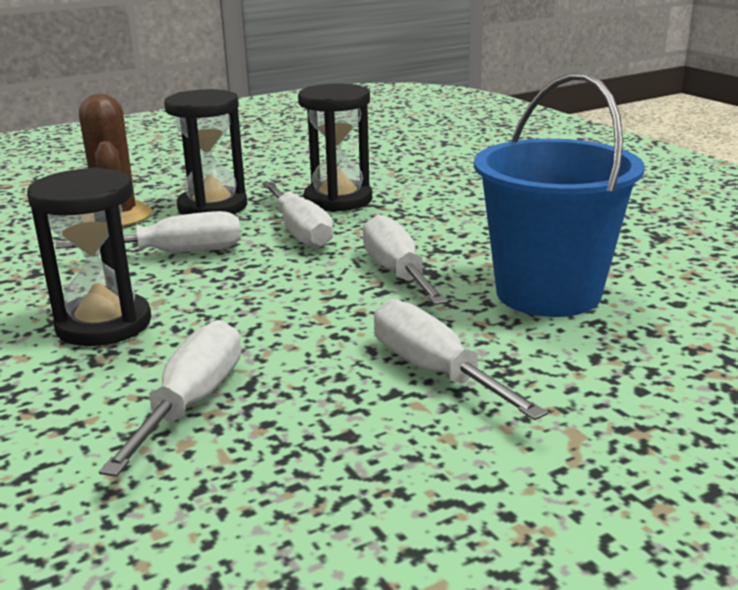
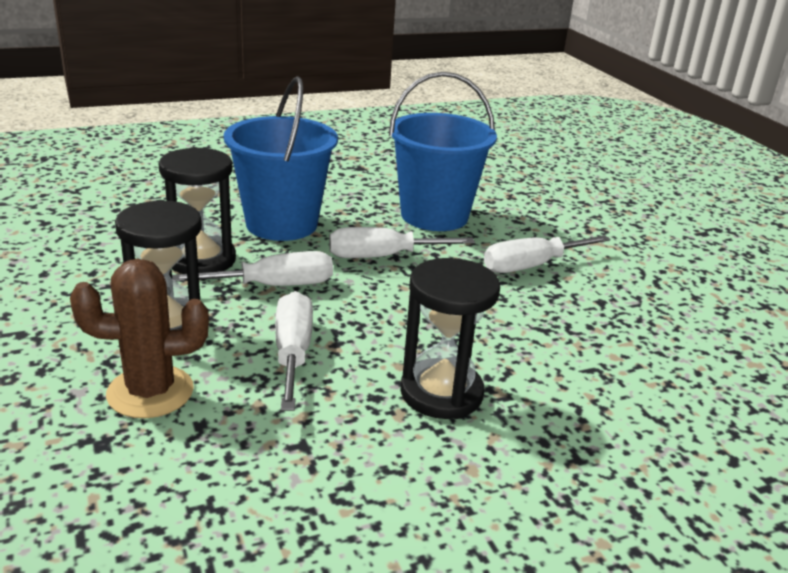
camera: 85 degrees left, 5 degrees up
white screwdriver [99,320,241,477] -> none
none -> blue bucket [224,76,338,241]

